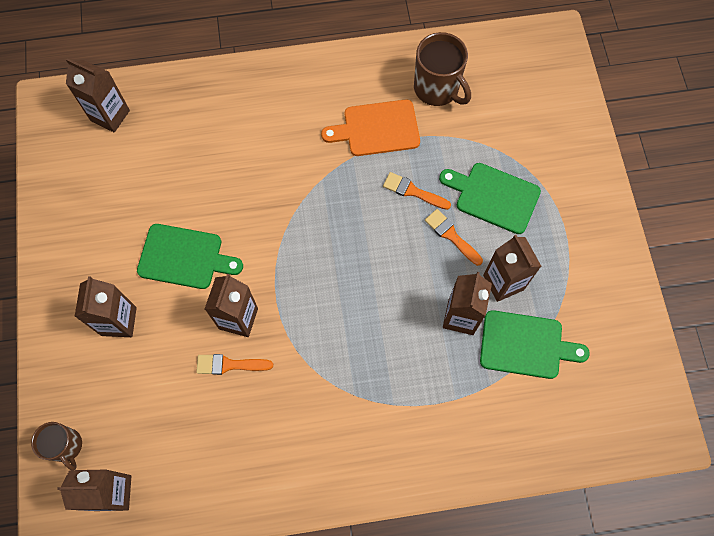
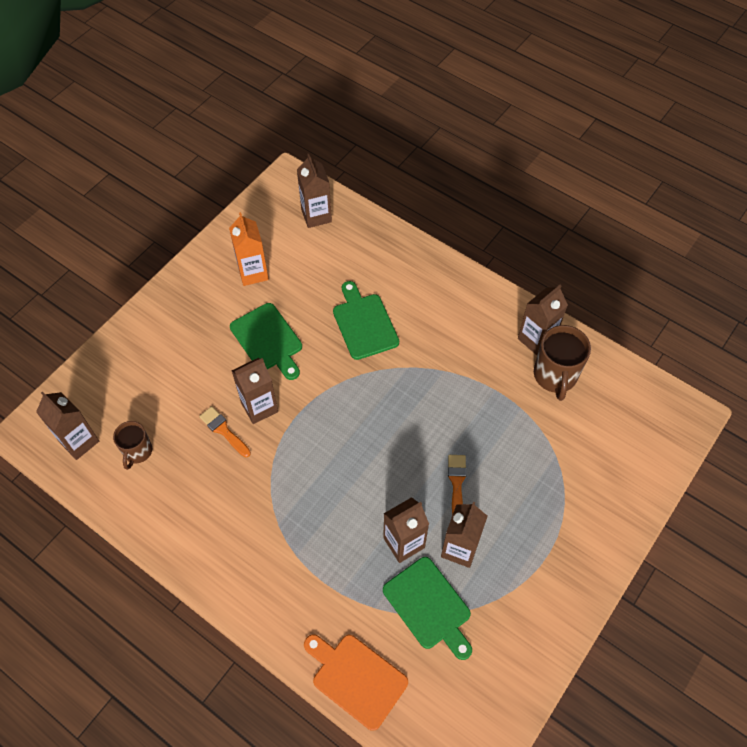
camera: 45 degrees right, 10 degrees down
brown mug [31,422,82,470] -> brown mug moved to [113,421,152,470]
brown carton [74,276,137,337] -> brown carton moved to [518,285,568,355]
orange cutting board [321,99,420,156] -> orange cutting board moved to [304,634,408,731]
orange brush [383,172,451,210] -> none
green cutting board [439,163,541,234] -> green cutting board moved to [333,281,399,360]
none -> orange carton [229,212,269,286]

